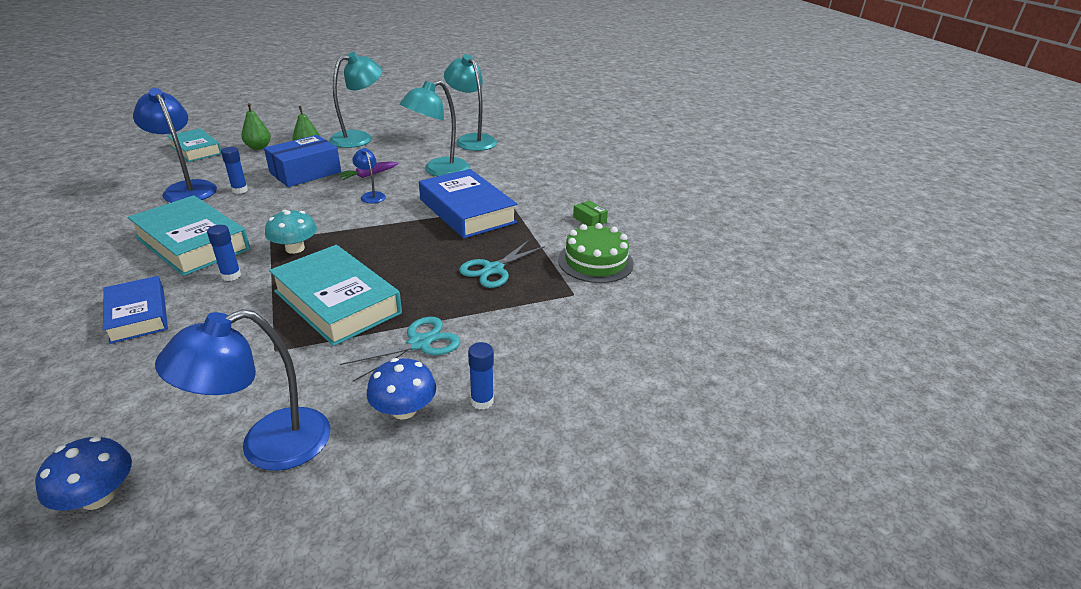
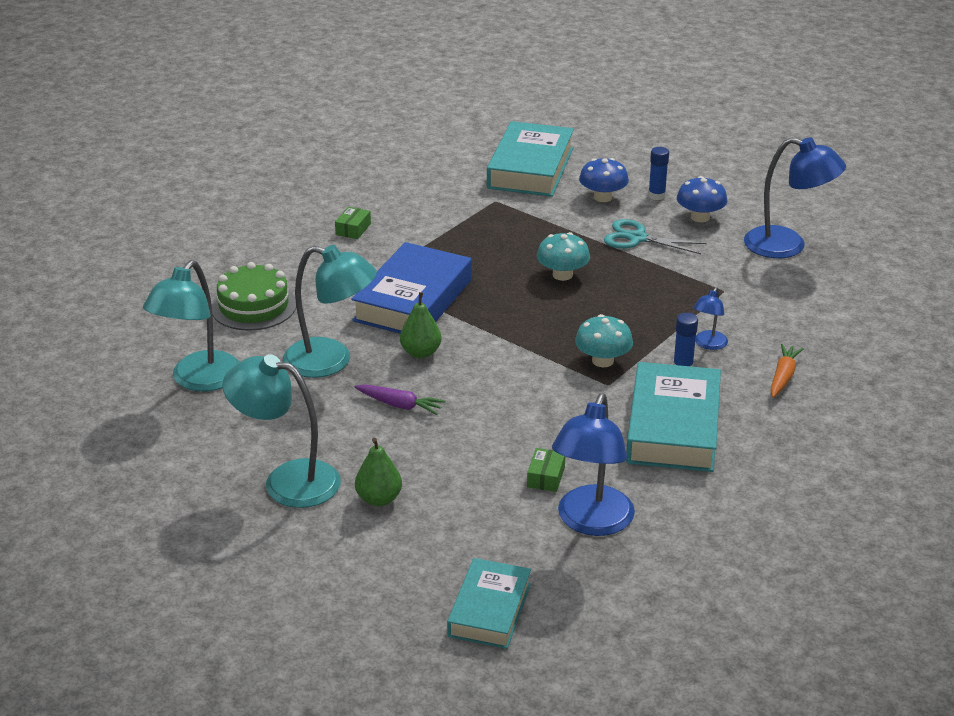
camera: 120 degrees left, 0 degrees up
blue mushroom [35,436,132,510] -> blue mushroom moved to [579,158,629,202]
blue book [103,276,168,344] -> orange carrot [770,344,804,398]
blue glue stick [221,147,248,194] -> green box [527,448,565,492]
green pear [241,103,271,150] -> green pear moved to [400,292,442,358]
blue box [264,135,341,187] -> none
turquoise book [269,245,402,346] -> turquoise book moved to [487,121,574,197]
blue lamp [352,148,386,203] -> blue lamp moved to [693,287,728,350]
turquoise scissors [459,240,545,288] -> none
green cake [558,223,634,283] -> green cake moved to [211,262,296,331]
none -> turquoise mushroom [537,232,590,281]

